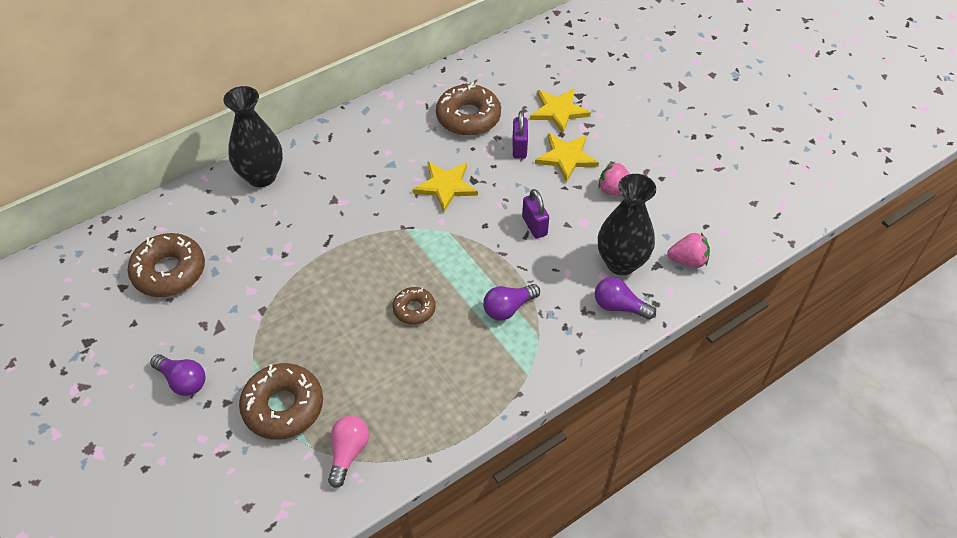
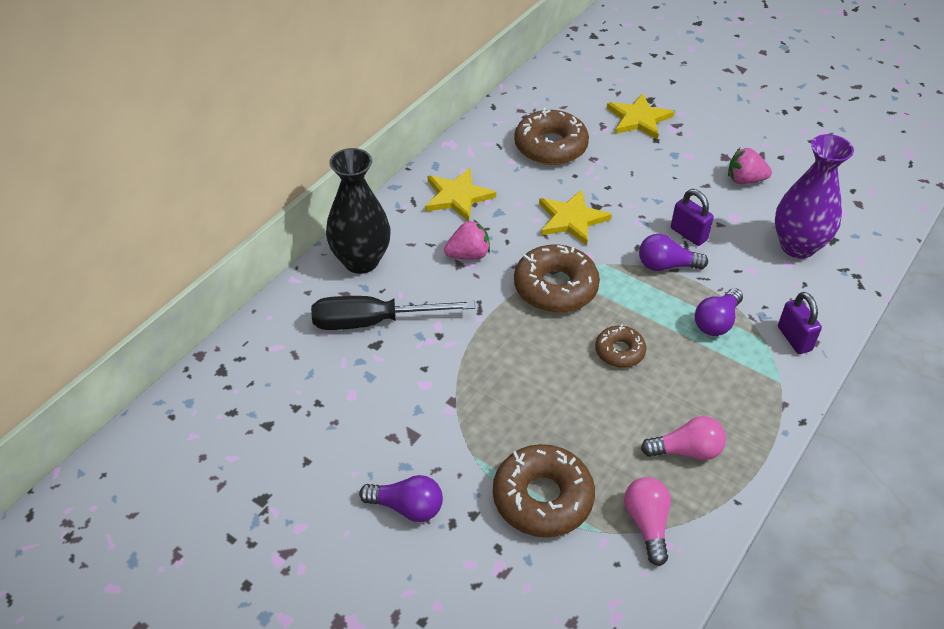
camera: 20 degrees left, 5 degrees down
brown donut [127,233,205,297] -> brown donut moved to [514,244,600,313]
purple padlock [513,111,528,159] -> purple padlock moved to [778,292,822,354]
yellow star [535,133,599,182] -> yellow star moved to [425,168,496,221]
purple light bulb [595,277,656,320] -> purple light bulb moved to [639,234,708,271]
black vase [598,174,656,275] -> purple vase [775,134,854,259]
pink strawberry [667,233,710,268] -> pink strawberry moved to [444,219,490,259]
none -> black screwdriver [311,296,475,330]
none -> pink light bulb [641,416,726,460]

